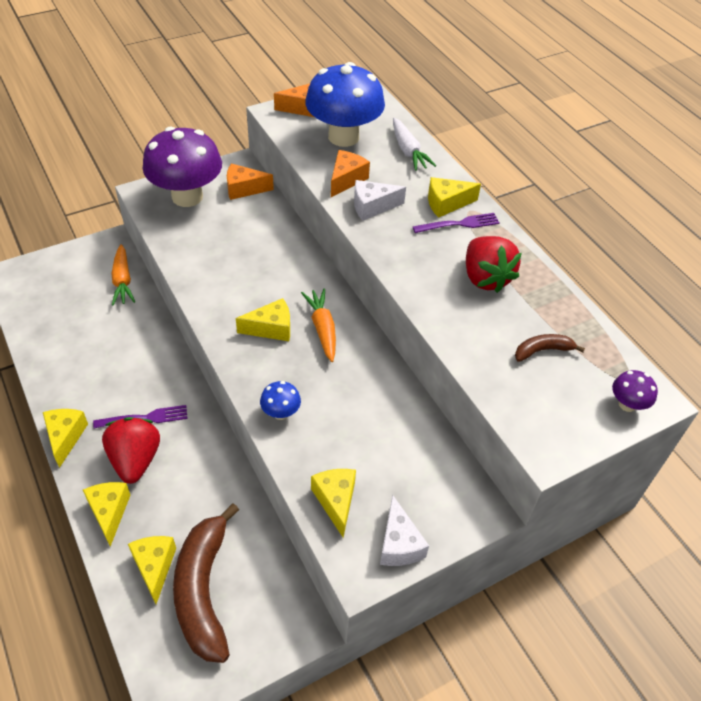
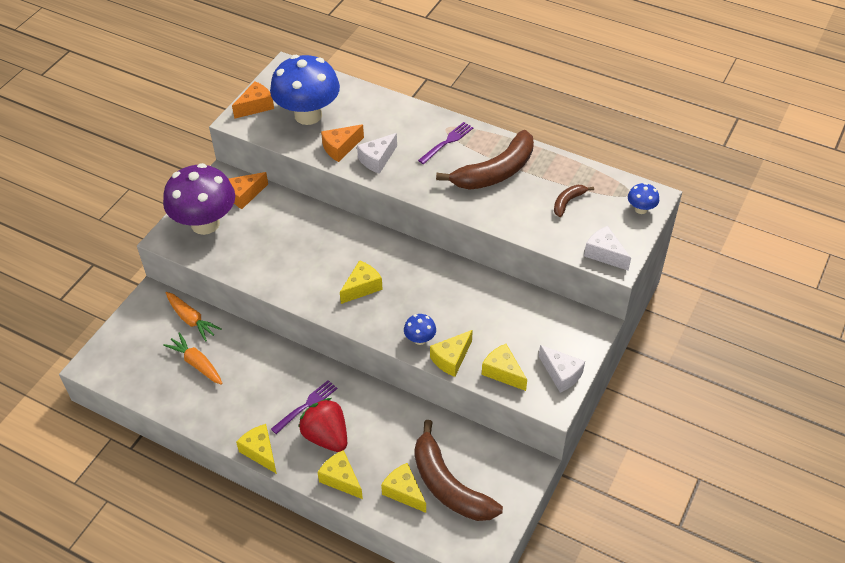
camera: 30 degrees left, 0 degrees up
orange carrot [301,288,336,362] -> orange carrot moved to [163,332,223,385]
orange cheese [331,150,370,197] -> orange cheese turned 120 degrees counterclockwise [321,124,364,162]
white carrot [393,118,436,171] -> none
yellow cheese [428,177,481,218] -> yellow cheese moved to [430,330,473,377]
red strawberry [466,236,522,293] -> brown banana [436,130,534,190]
purple mushroom [612,370,658,412] -> blue mushroom [628,183,659,214]
none -> white cheese [584,226,631,271]

